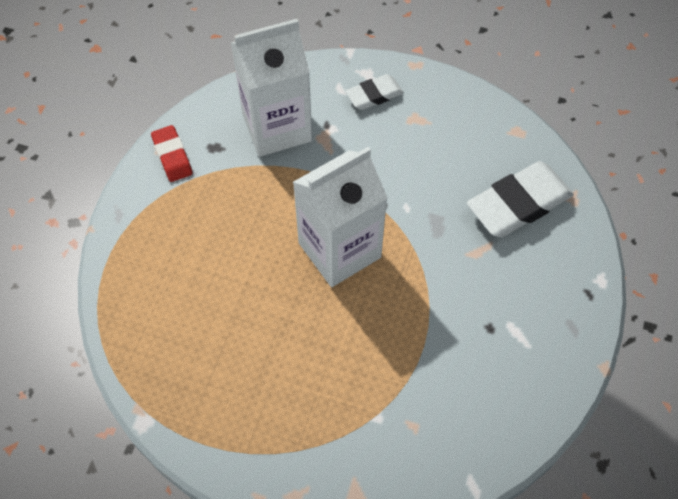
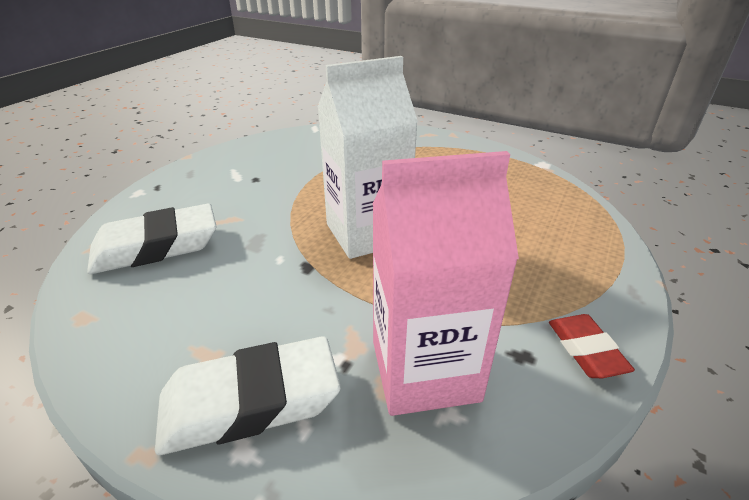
camera: 170 degrees left, 25 degrees down
white carton [231,19,312,157] -> pink carton [373,151,519,416]
white eraser [346,74,404,110] -> white eraser [155,336,341,455], size x1.80

